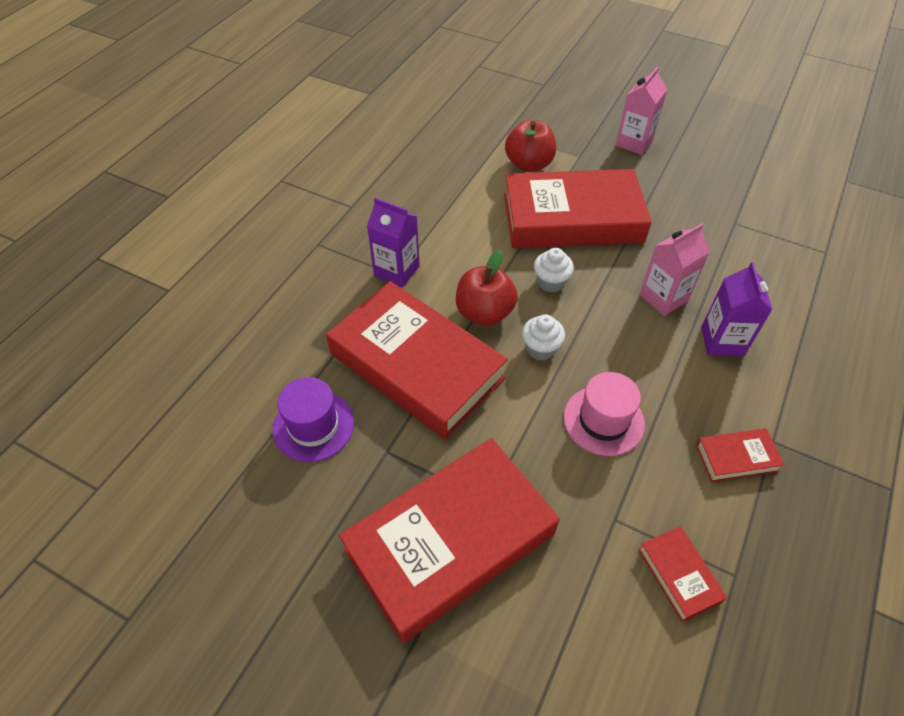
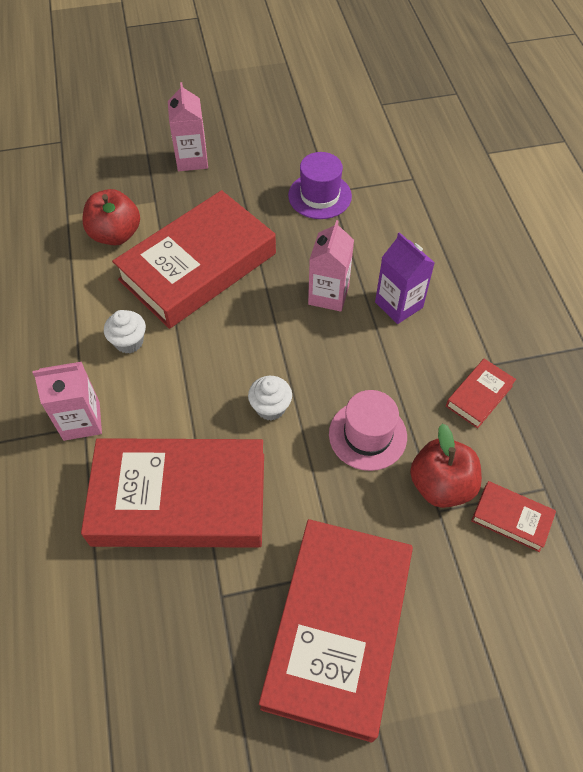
camera: 40 degrees left, 5 degrees up
purple hat [273,377,354,462] -> purple hat moved to [288,152,352,219]
purple carton [367,197,420,288] -> pink carton [32,362,102,441]
red apple [456,249,518,326] -> red apple moved to [410,423,482,508]
white cupcake [534,248,574,292] -> white cupcake moved to [104,310,146,353]

